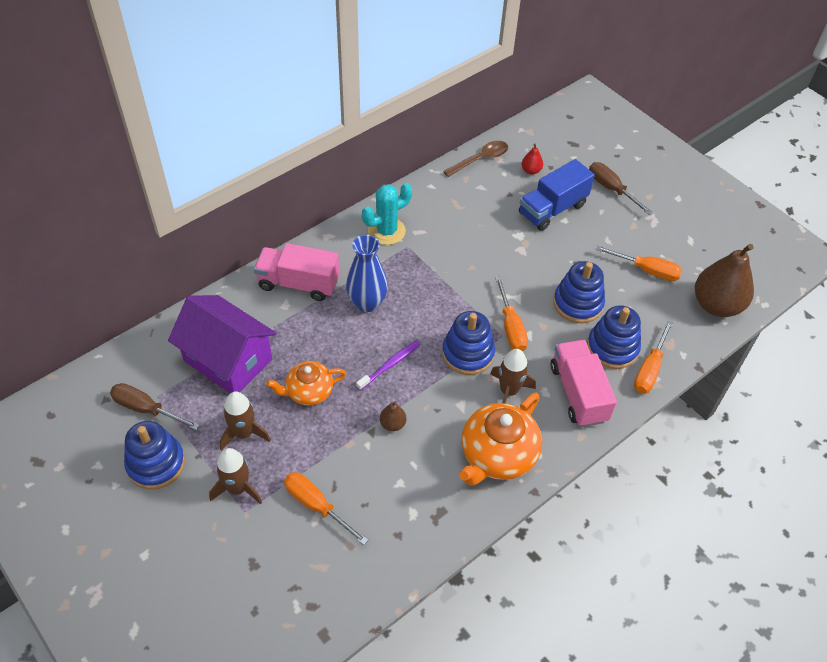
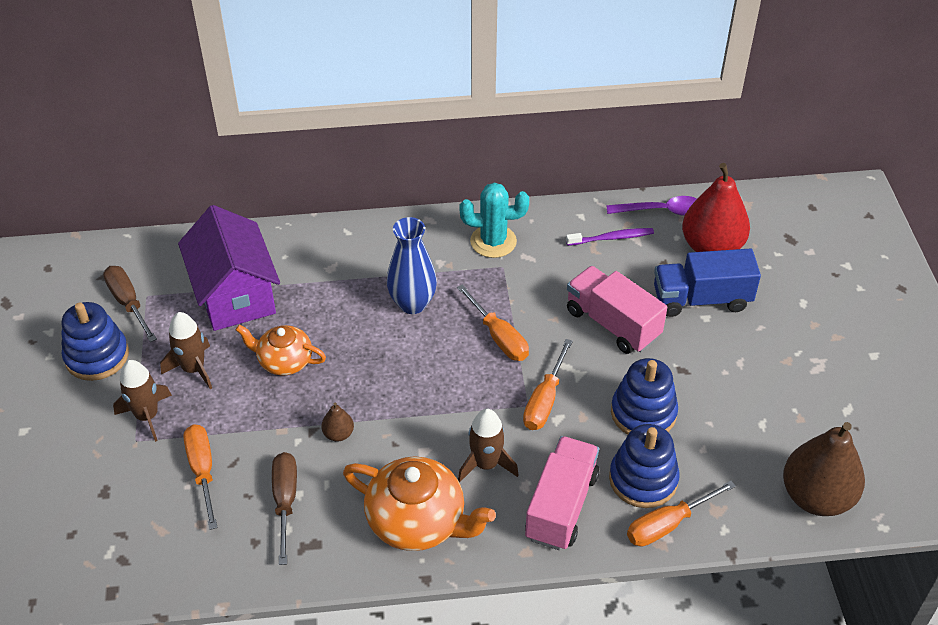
camera: 35 degrees right, 5 degrees down
pink truck [254,243,339,301] -> pink truck moved to [567,266,667,354]
purple toothbrush [356,341,420,390] -> purple toothbrush moved to [566,228,654,246]
blue stacking toy [442,311,495,375] -> none
brown spoon [443,141,508,177] -> purple spoon [606,196,697,216]
orange teapot [459,393,542,486] -> orange teapot turned 135 degrees counterclockwise [343,456,496,551]
red pear [522,143,543,175] -> red pear [682,163,750,252], size x2.32
brown screwdriver [589,162,653,215] -> brown screwdriver moved to [272,452,297,565]
orange screwdriver [595,245,682,281] -> orange screwdriver moved to [457,284,529,361]

